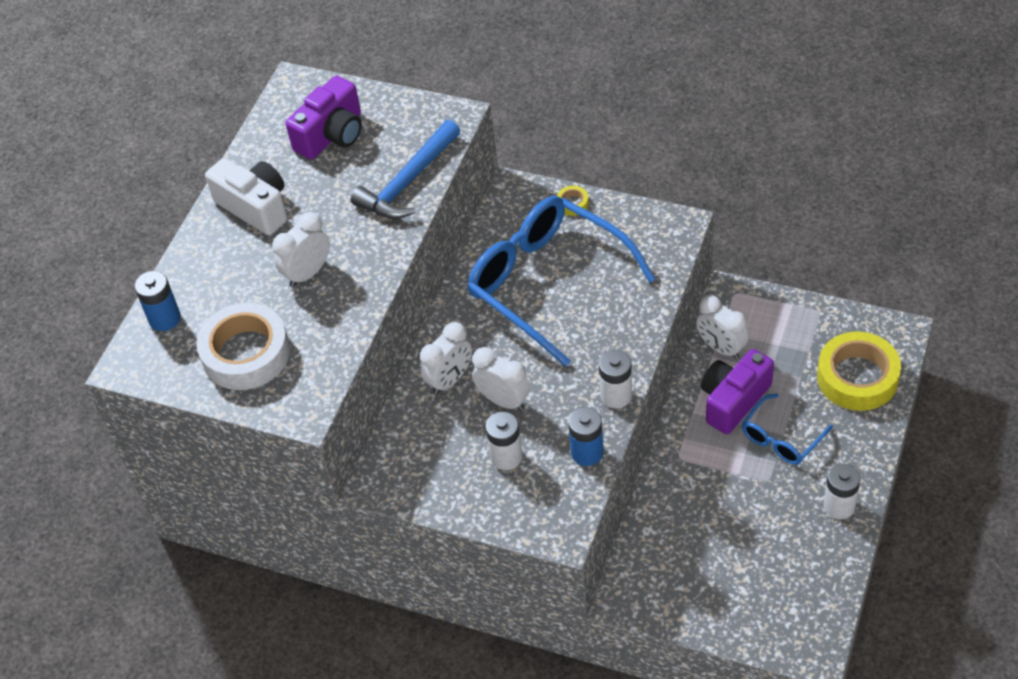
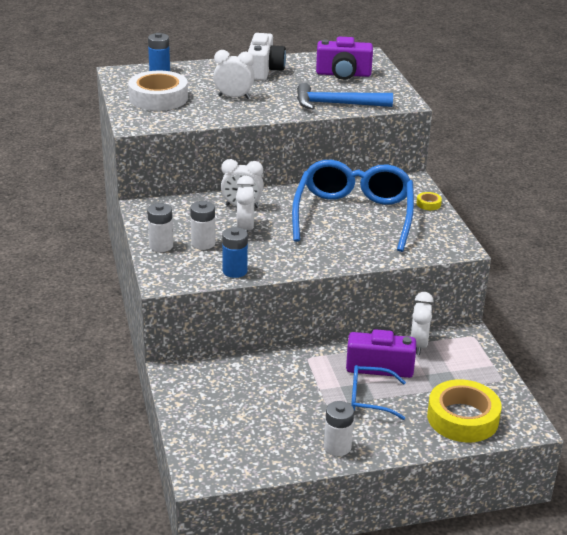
camera: 50 degrees right, 20 degrees down
white battery [599,350,632,408] -> white battery moved to [147,203,173,252]

